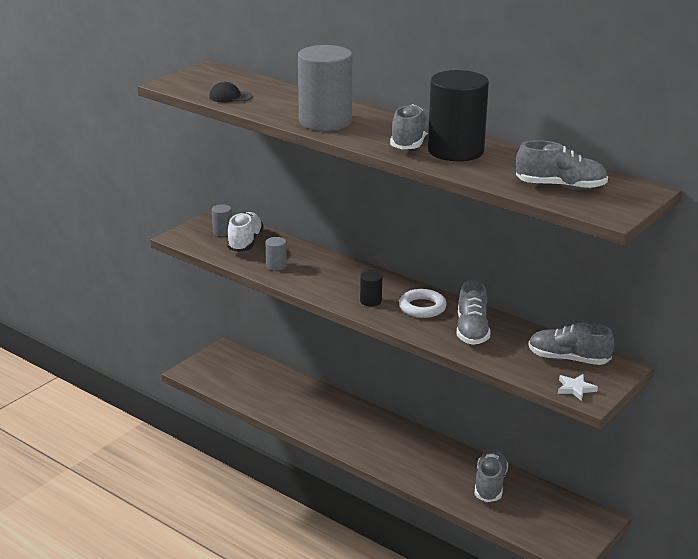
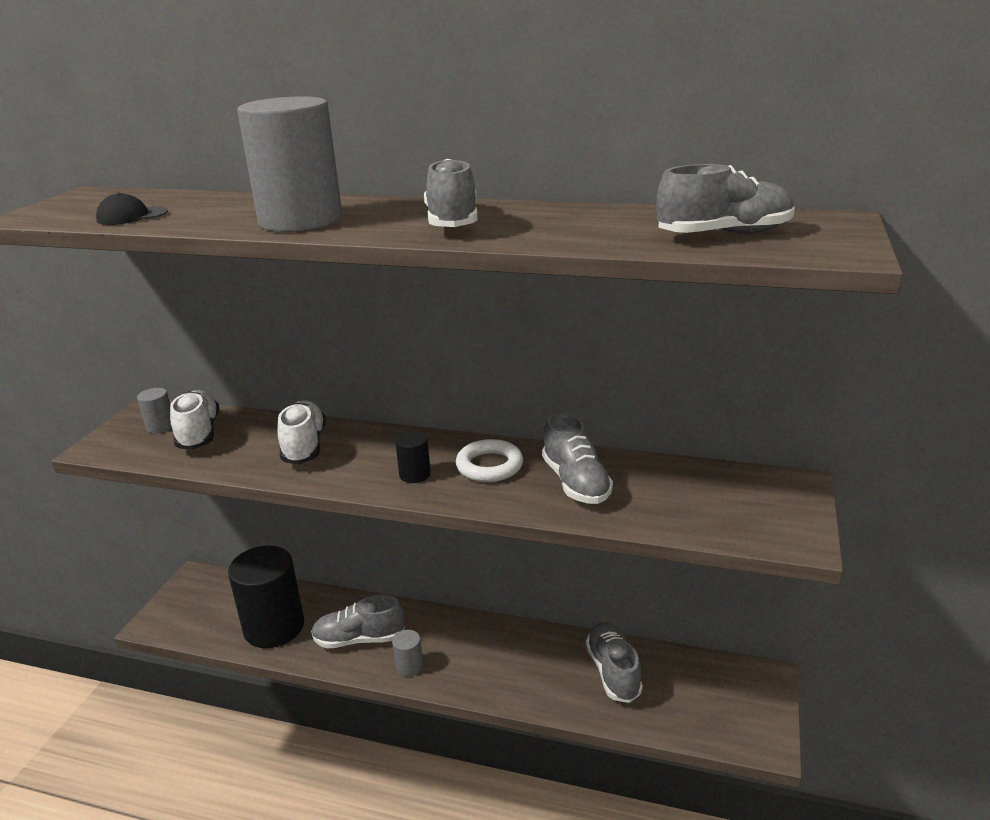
camera: 20 degrees left, 0 degrees up
grey cylinder [265,237,287,271] -> grey cylinder moved to [392,630,423,677]
black cylinder [428,70,489,161] -> black cylinder moved to [228,546,304,648]
grey shoe [529,322,615,365] -> grey shoe moved to [311,595,405,649]
white star [558,374,598,401] -> none
none -> white shoe [277,401,326,464]

